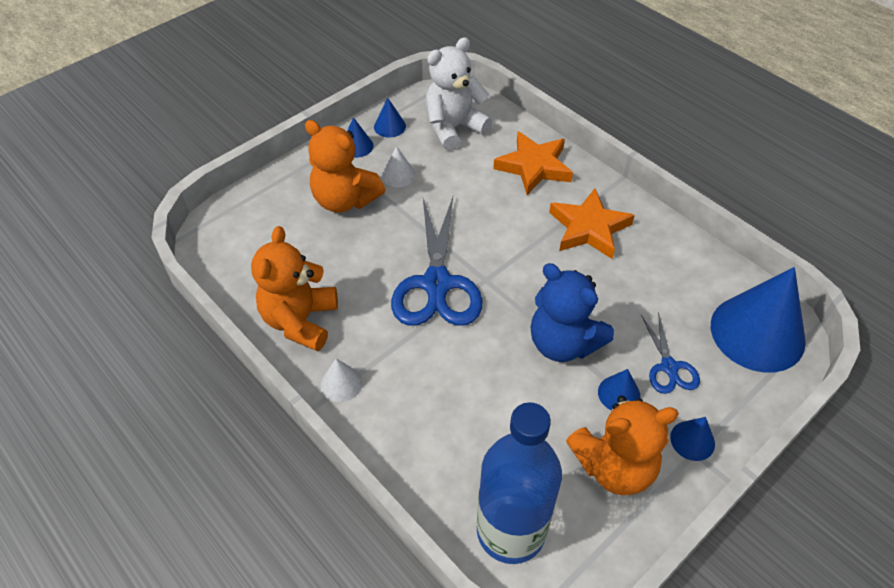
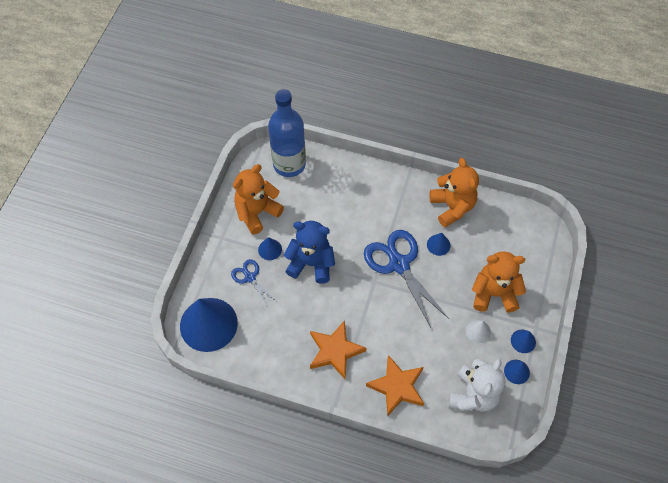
camera: 150 degrees right, 10 degrees up
white cone [321,358,362,402] -> none
blue cone [670,417,715,461] -> blue cone moved to [427,233,451,256]

